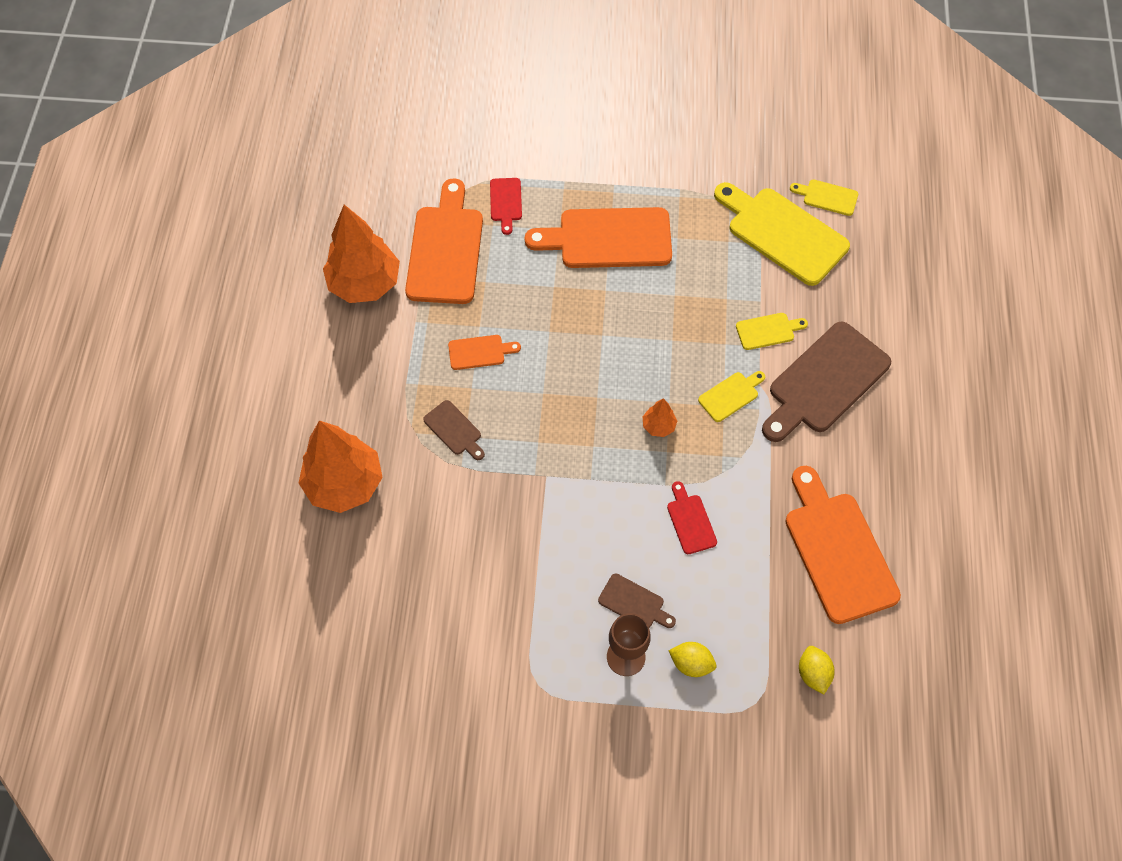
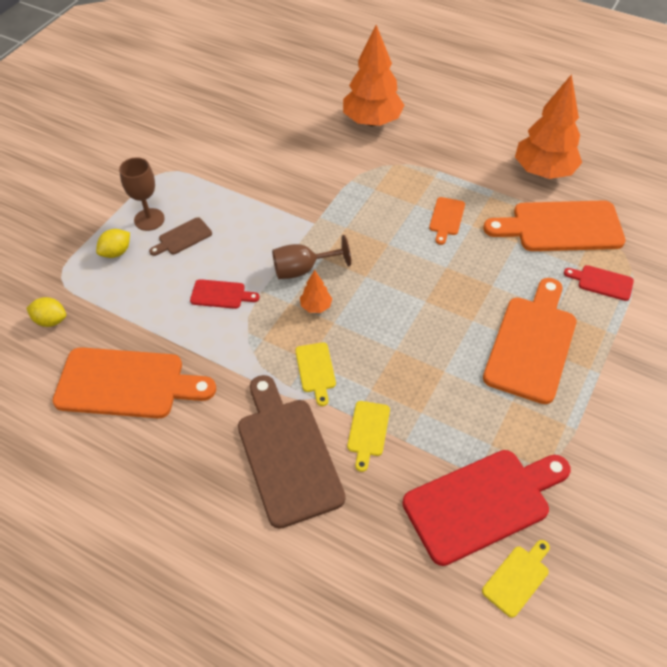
camera: 115 degrees right, 10 degrees down
orange cutting board [405,178,483,304] -> orange cutting board turned 150 degrees clockwise [483,200,626,251]
brown cutting board [423,400,485,460] -> none
yellow cutting board [714,182,850,286] -> red cutting board [403,450,571,566]
none -> brown goblet [272,235,351,279]

